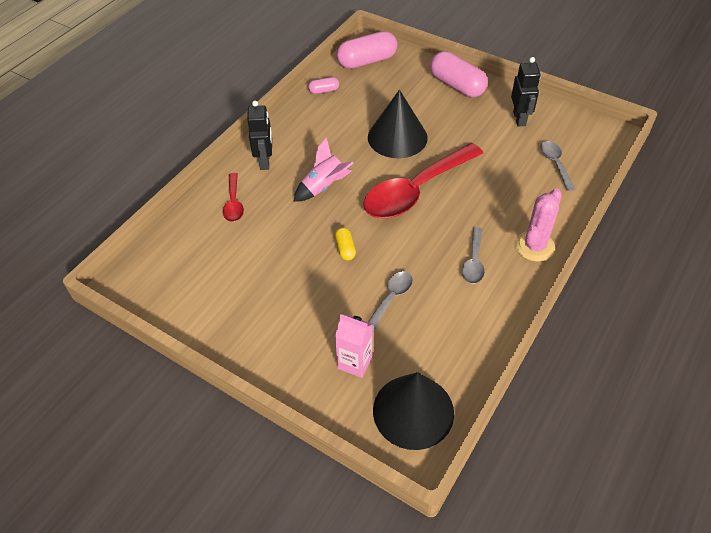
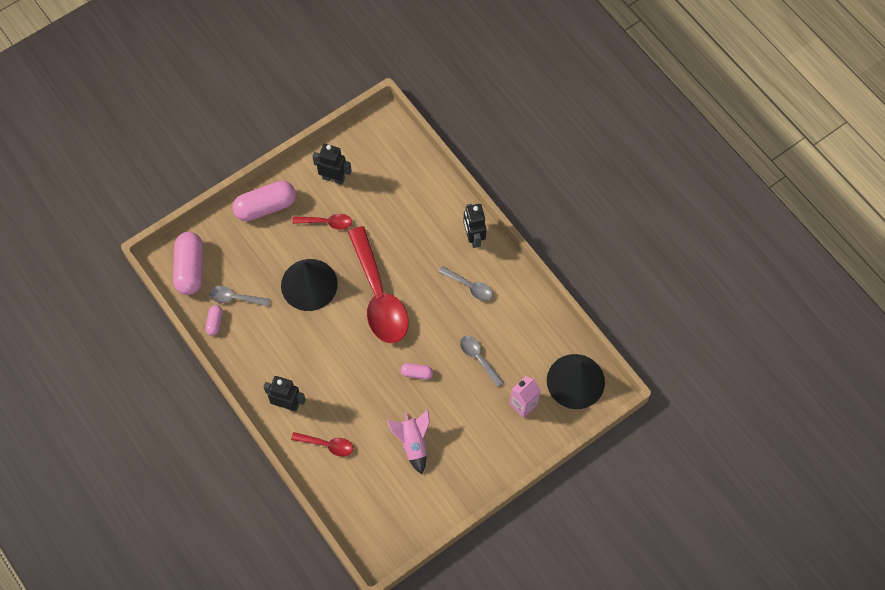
camera: 70 degrees left, 15 degrees up
pink rocket [294,137,354,202] -> pink rocket moved to [387,409,430,474]
yellow capsule [335,227,356,261] -> pink capsule [401,363,433,380]
pink cactus [515,188,562,262] -> black robot [464,204,486,248]
grey spoon [541,141,575,191] -> grey spoon moved to [209,286,270,307]
none -> red spoon [292,214,352,230]

